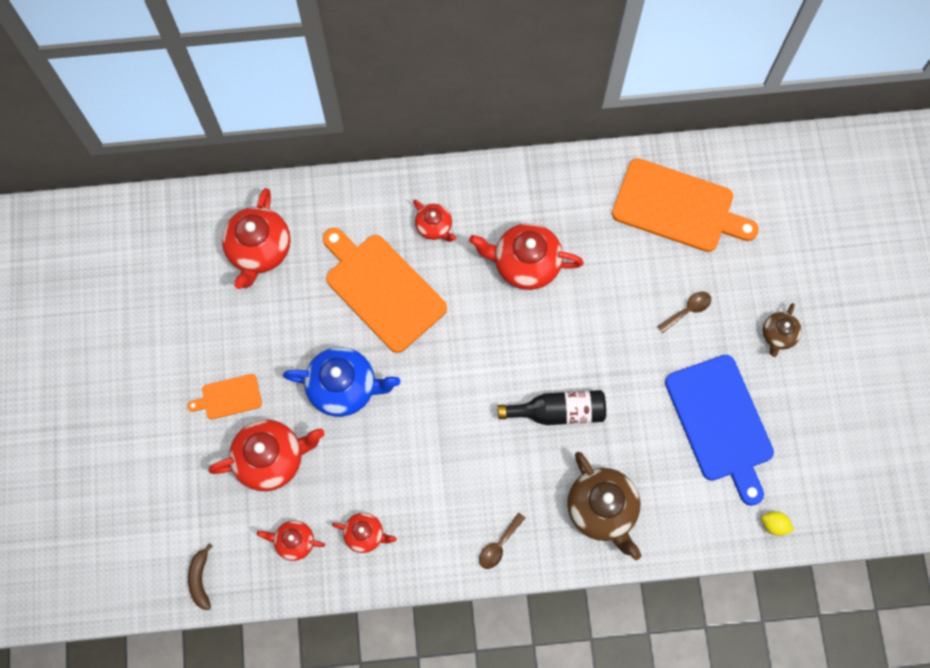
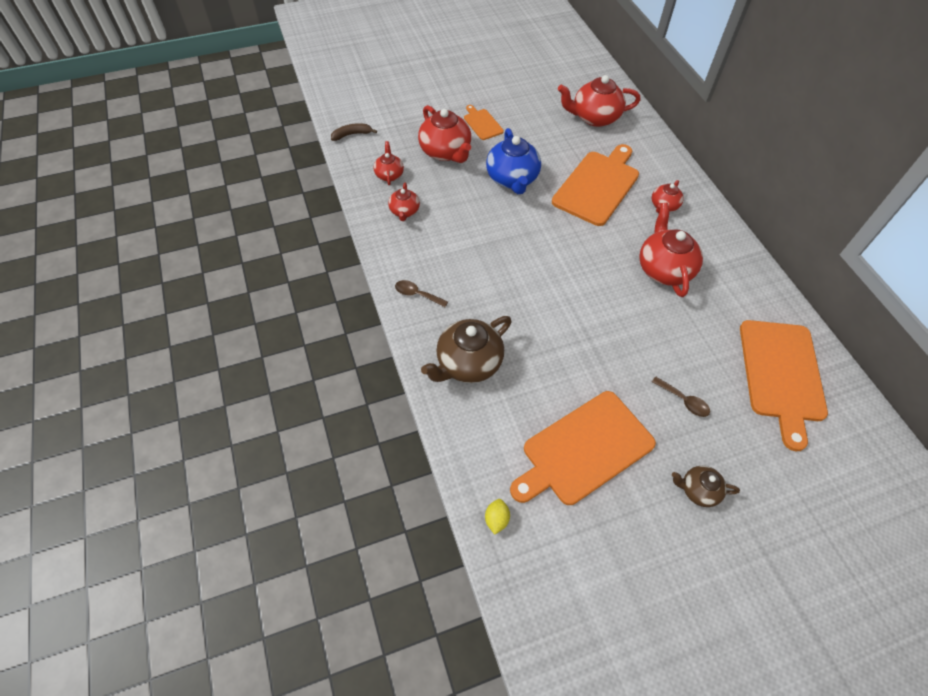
camera: 75 degrees right, 15 degrees down
black bottle [498,390,606,425] -> none
blue cutting board [665,355,774,506] -> orange cutting board [510,391,656,505]

